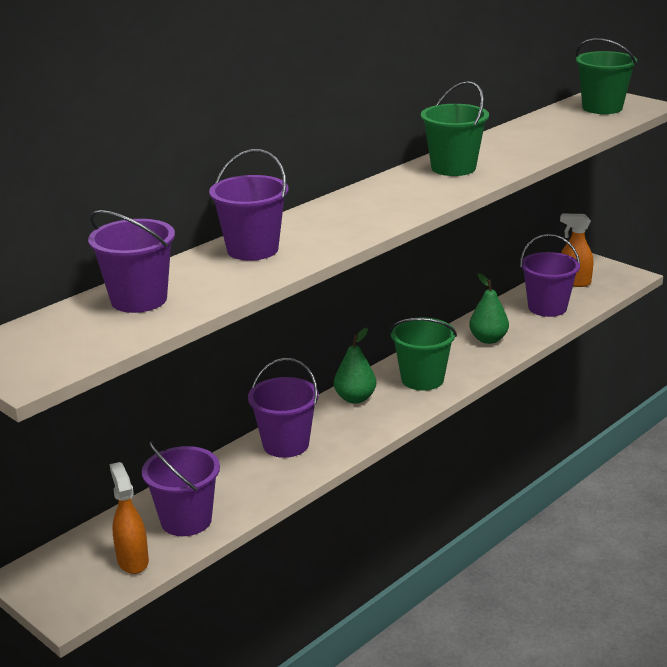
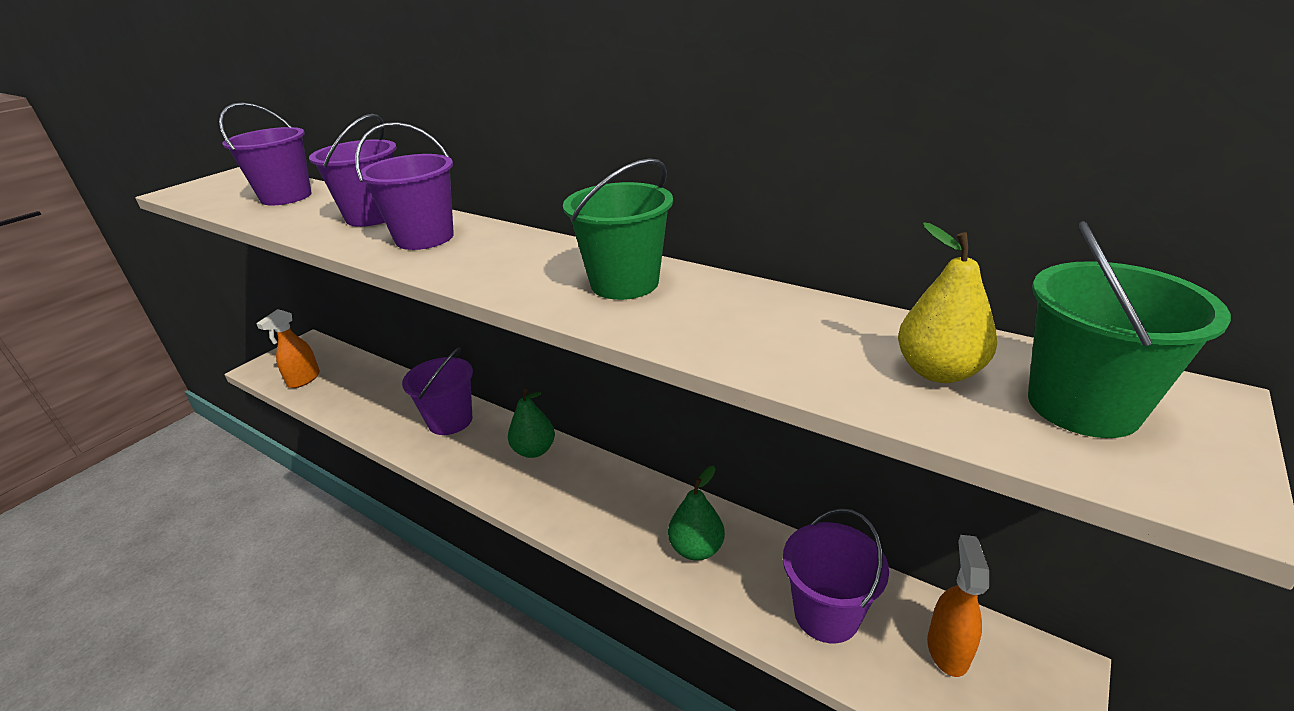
camera: 80 degrees right, 5 degrees up
orange spray bottle [110,462,149,574] -> orange spray bottle turned 150 degrees clockwise [256,309,320,388]
purple bucket [142,440,220,536] -> purple bucket moved to [355,122,454,250]
green bucket [389,318,457,391] -> none
none -> yellow pear [898,223,997,383]

